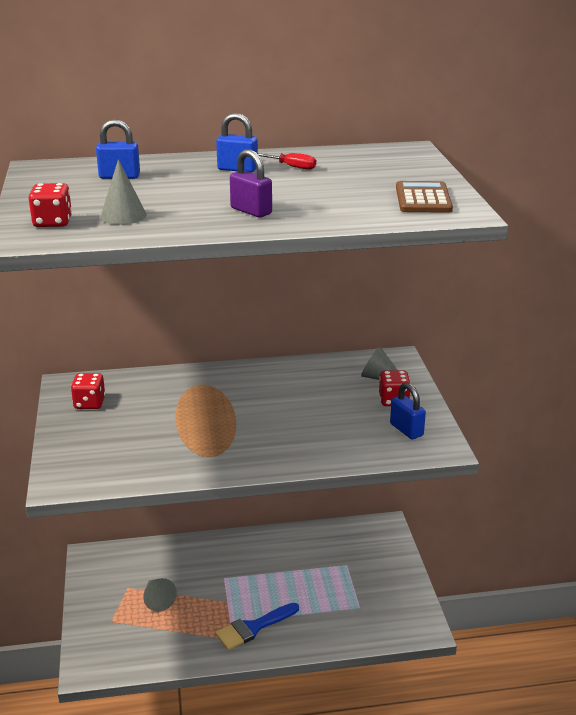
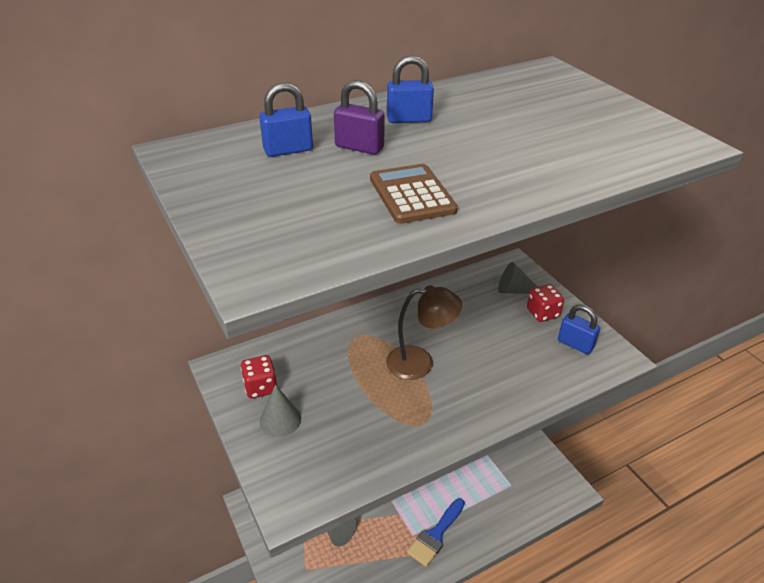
camera: 20 degrees left, 10 degrees up
red dice [29,183,72,227] -> none
grey cone [100,159,147,225] -> grey cone moved to [260,384,301,437]
purple padlock [230,149,272,217] -> purple padlock moved to [334,80,385,155]
red screwdriver [258,153,316,170] -> none
brown calculator [396,181,453,213] -> brown calculator moved to [370,164,458,224]
none -> brown lamp [386,285,462,380]

